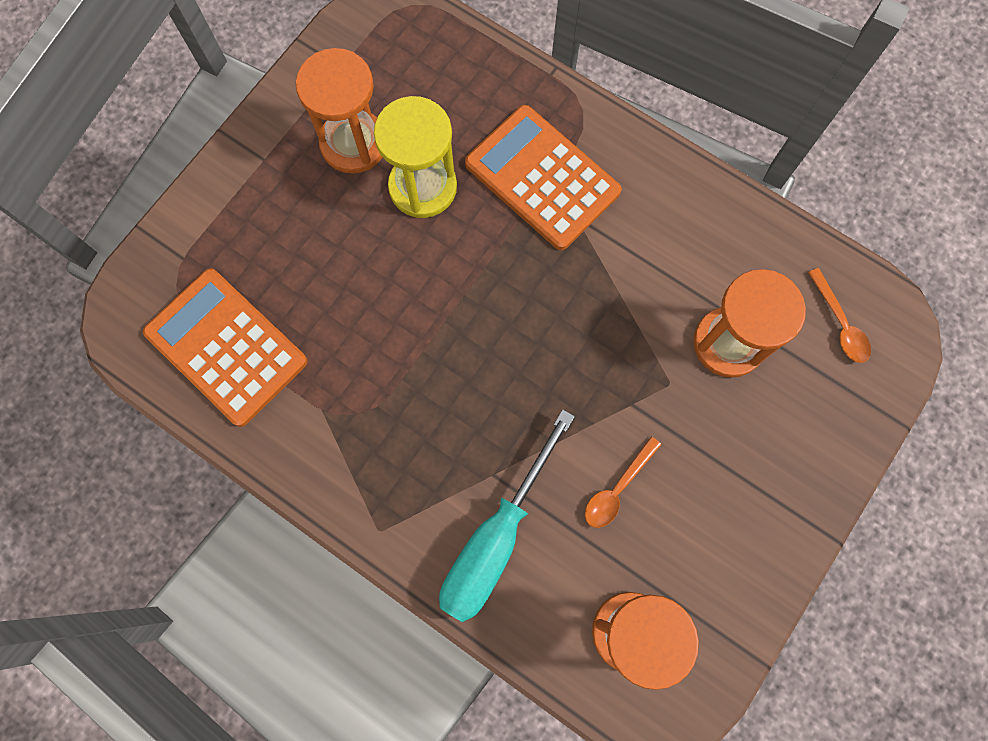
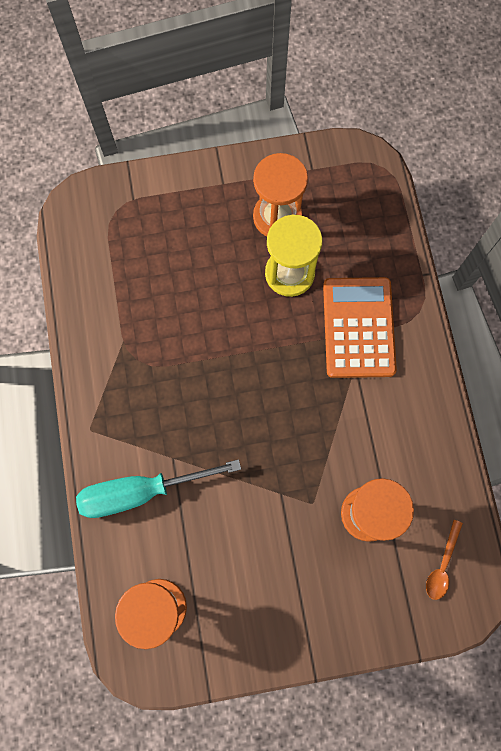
camera: 45 degrees right, 0 degrees up
orange calculator [143,268,308,427] -> none
orange spoon [585,436,662,528] -> none

